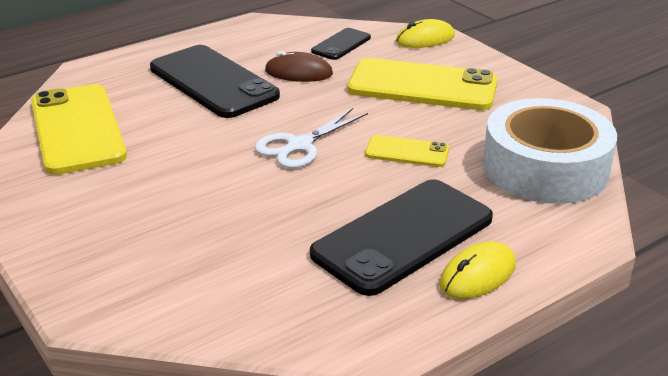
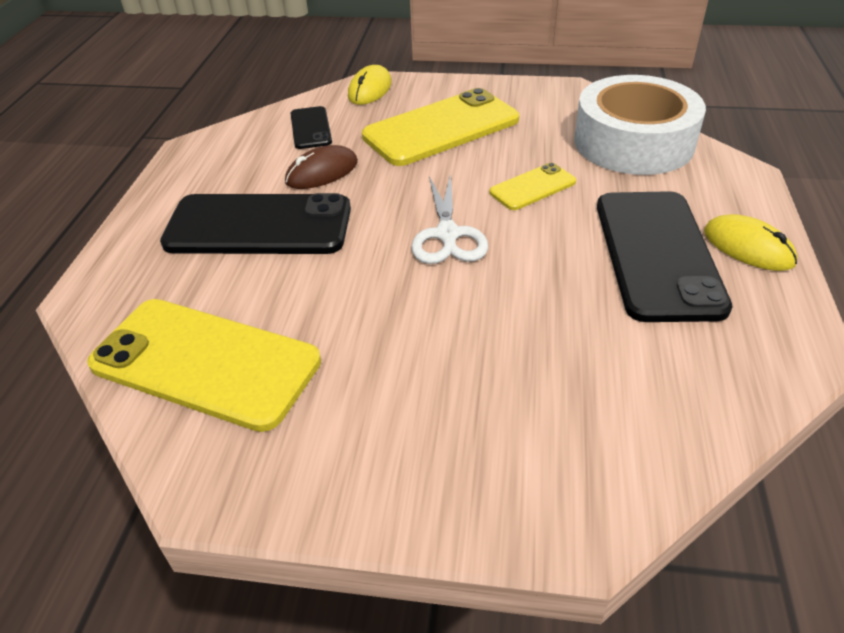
camera: 45 degrees left, 10 degrees up
yellow mouse [439,241,516,299] -> yellow mouse turned 45 degrees counterclockwise [704,214,798,271]

